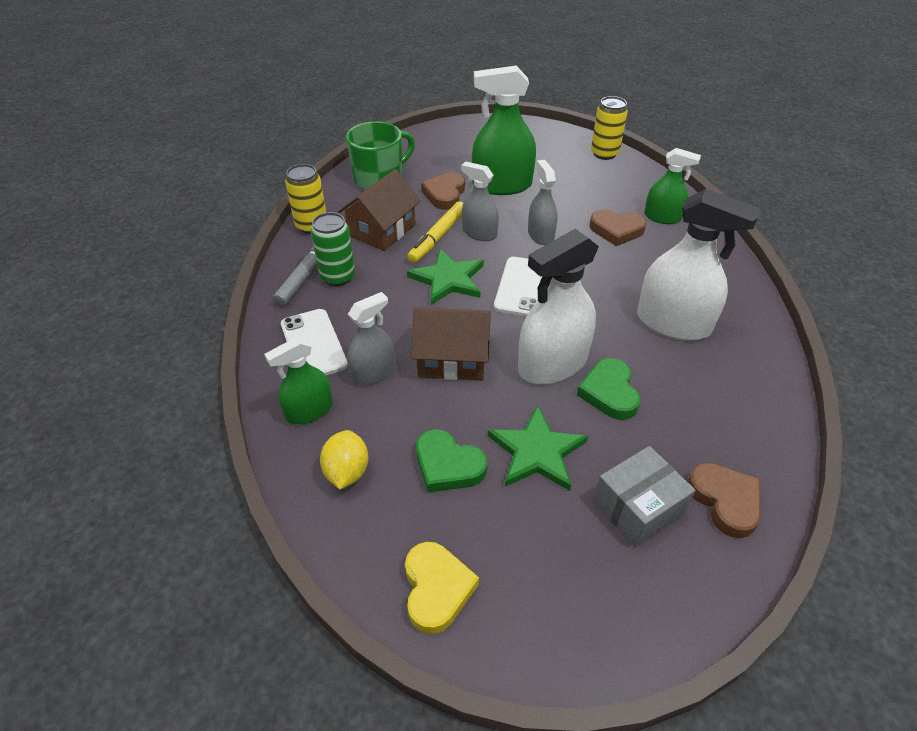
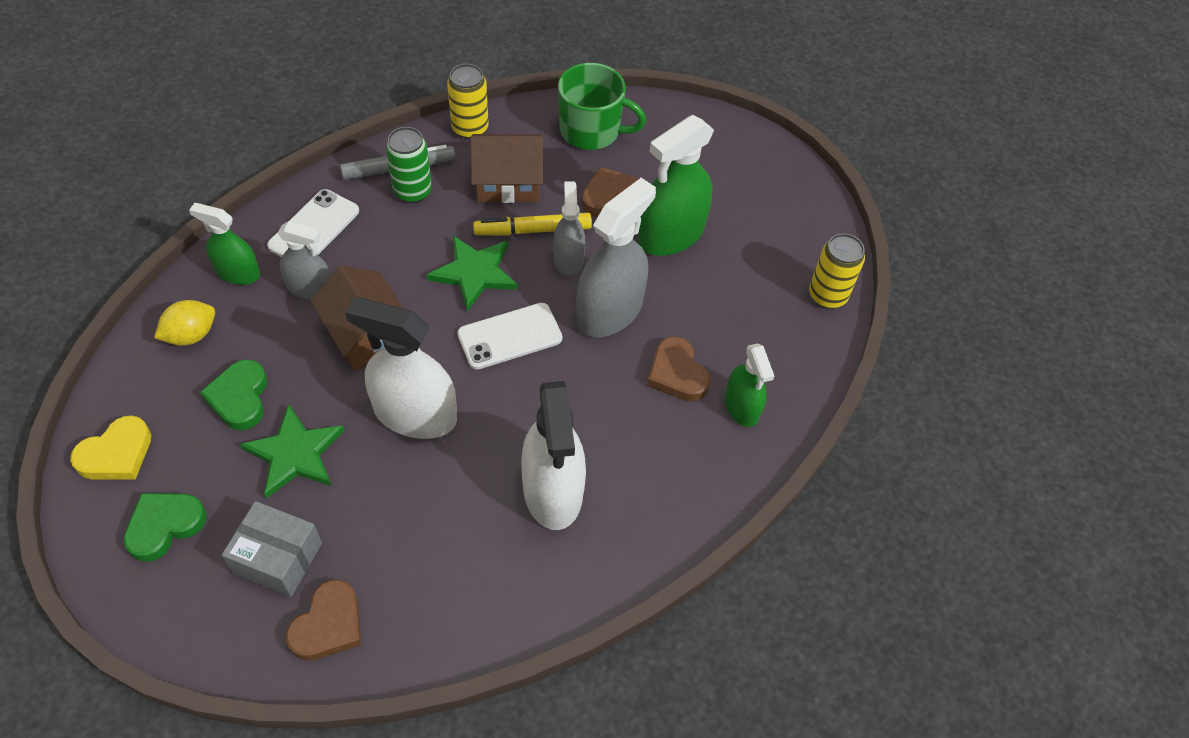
camera: 50 degrees right, 10 degrees up
green spray bottle [472,66,536,195] -> green spray bottle turned 90 degrees counterclockwise [638,115,714,256]
grey spray bottle [528,160,557,245] -> grey spray bottle [576,178,656,337], size x1.70
green heart [577,358,640,420] -> green heart moved to [123,493,206,562]

